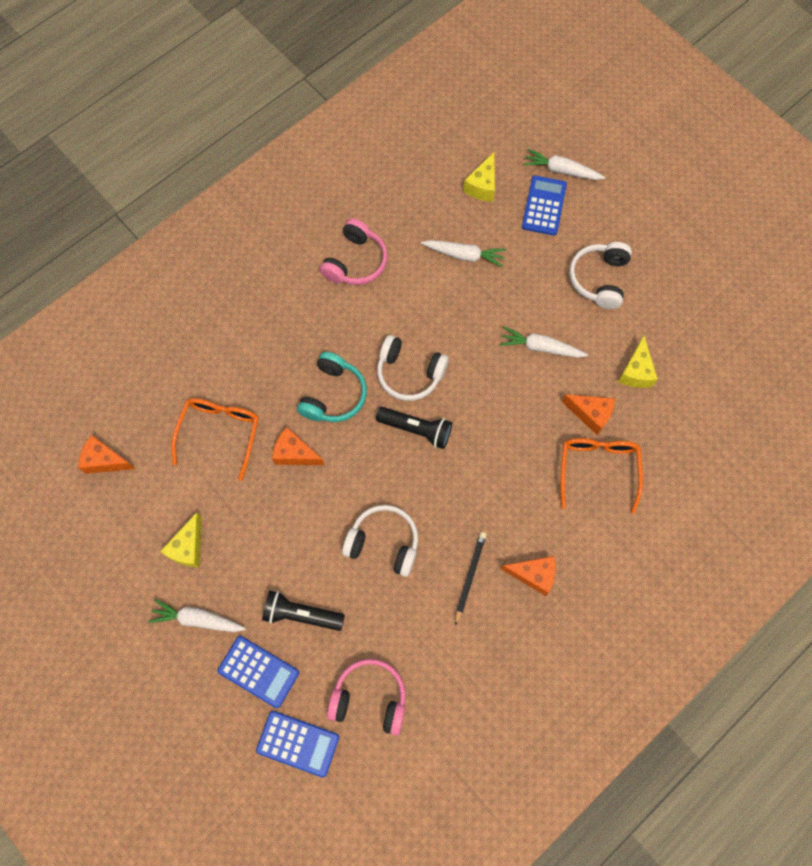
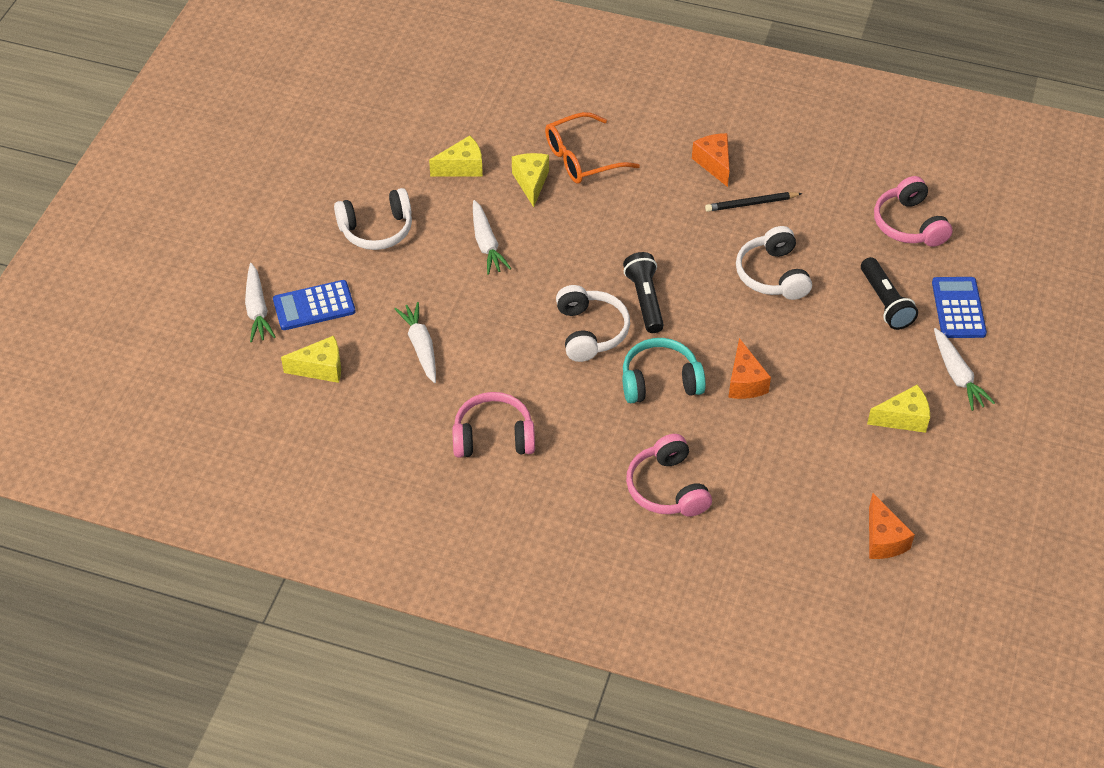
camera: 120 degrees left, 20 degrees down
orange glasses [171,398,259,481] -> none
blue calculator [256,711,339,777] -> none
orange cheese [562,394,615,435] -> yellow cheese [512,153,549,207]
none -> pink headphones [626,434,712,517]

